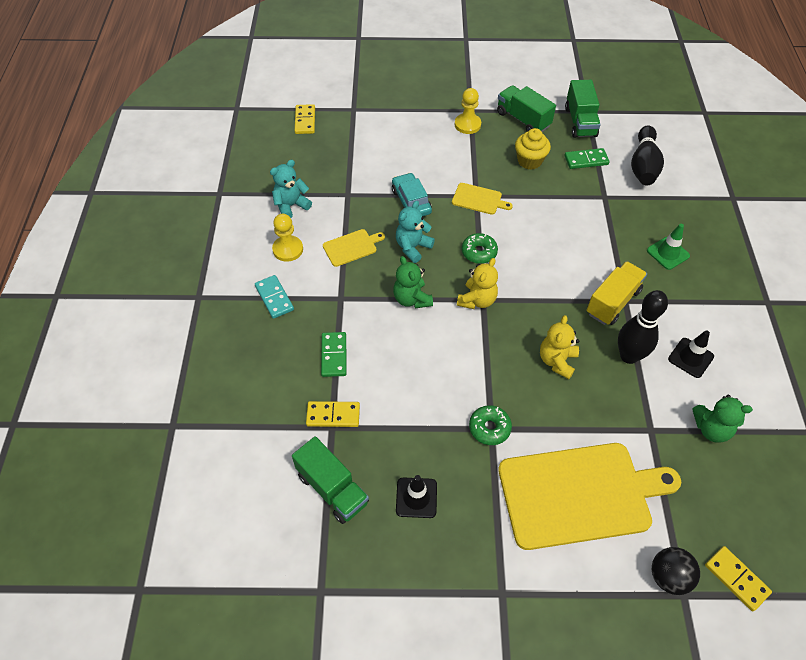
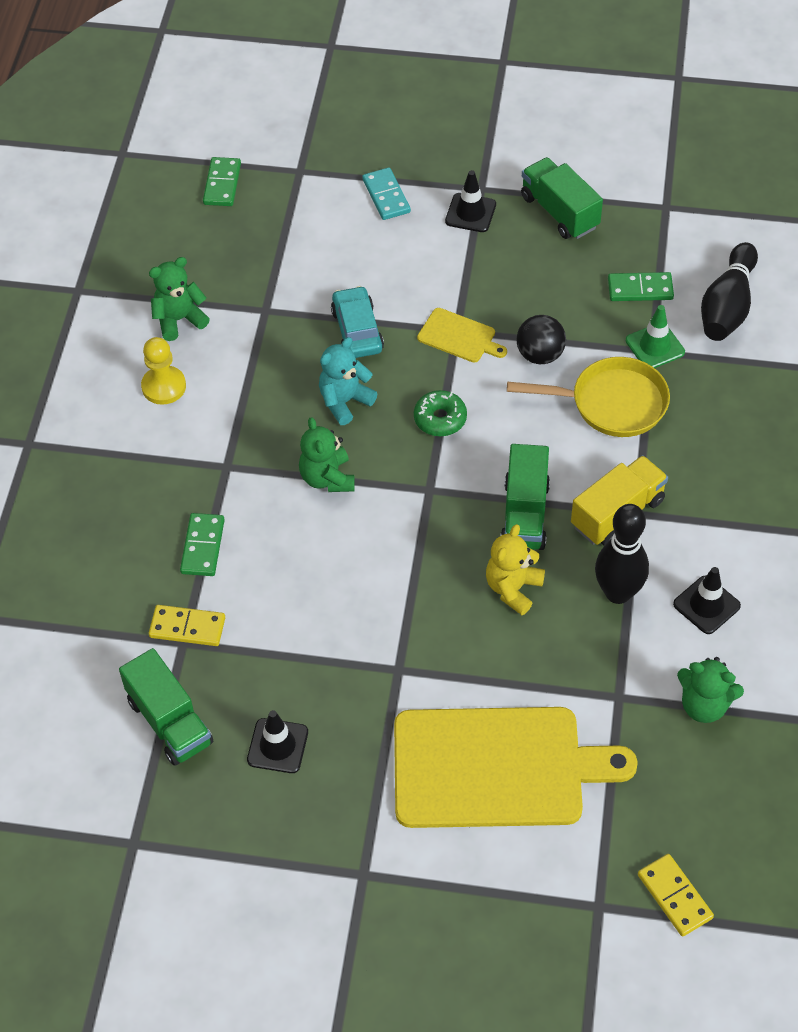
camera: 10 degrees right, 0 degrees up
turquoise domino [255,275,294,319] -> turquoise domino moved to [362,167,411,220]
turquoise teddy bear [270,160,312,218] -> green teddy bear [149,257,210,341]
yellow domino [294,104,315,134] -> green domino [203,157,241,206]
yellow cutting board [323,229,385,267] -> none
yellow pawn [455,88,481,134] -> black traffic cone [445,170,496,232]
yellow teddy bear [457,258,498,309] -> none
green donut [469,405,512,445] -> none
yellow cupcake [515,128,551,170] -> none
green truck [565,80,601,138] -> green truck moved to [500,444,550,550]
green traffic cone [647,224,690,270] -> green traffic cone moved to [626,305,685,368]
black ball [652,547,700,595] -> black ball moved to [516,315,566,364]
none -> yellow pan [507,357,670,437]

